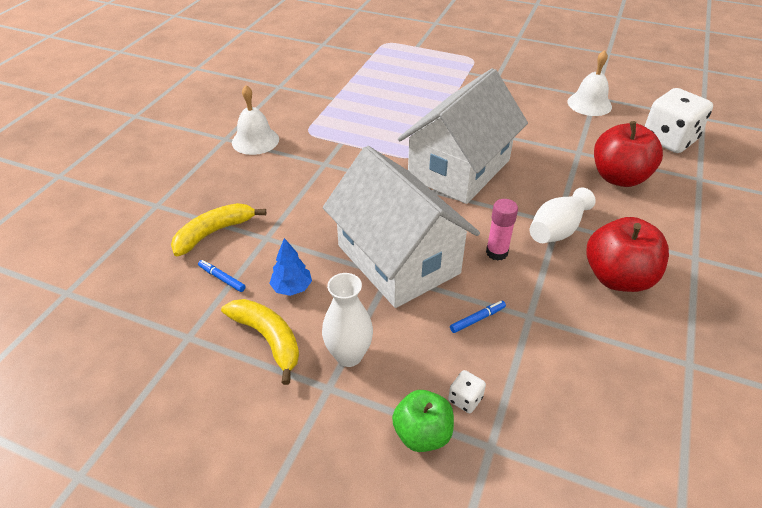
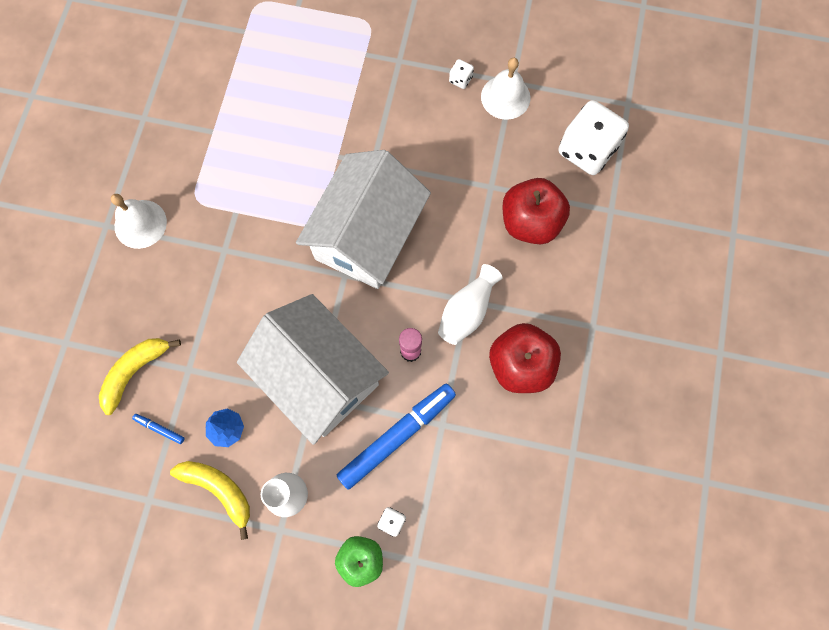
camera: 10 degrees left, 30 degrees up
blue marker [450,301,506,333] -> blue marker [337,384,456,490], size x2.50
none -> white dice [449,59,474,89]

